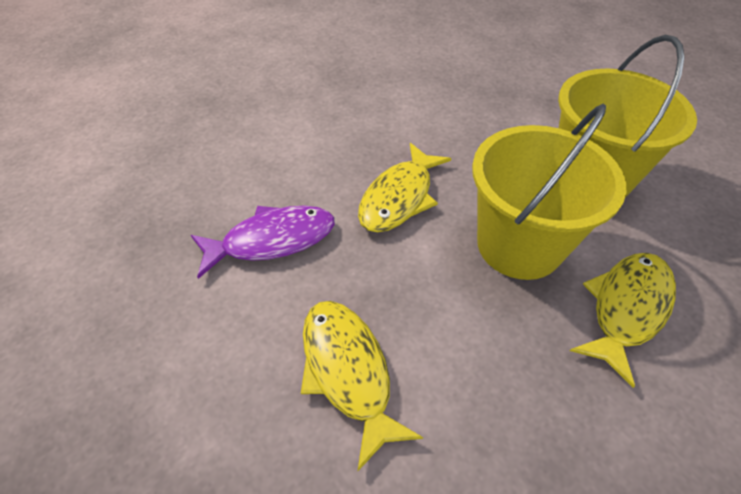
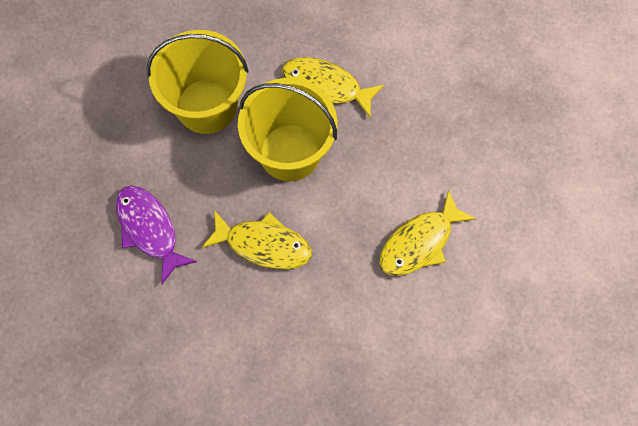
camera: 105 degrees left, 20 degrees up
purple fish [191,206,335,279] -> purple fish moved to [116,186,197,284]

